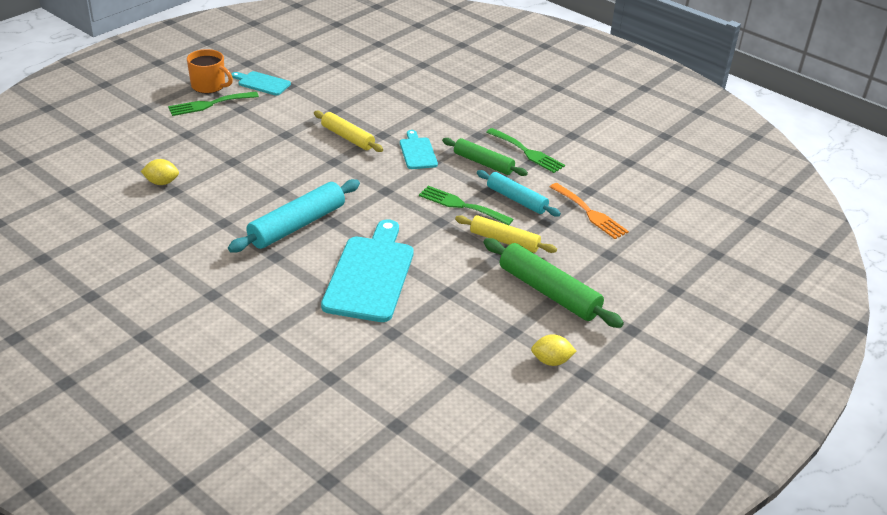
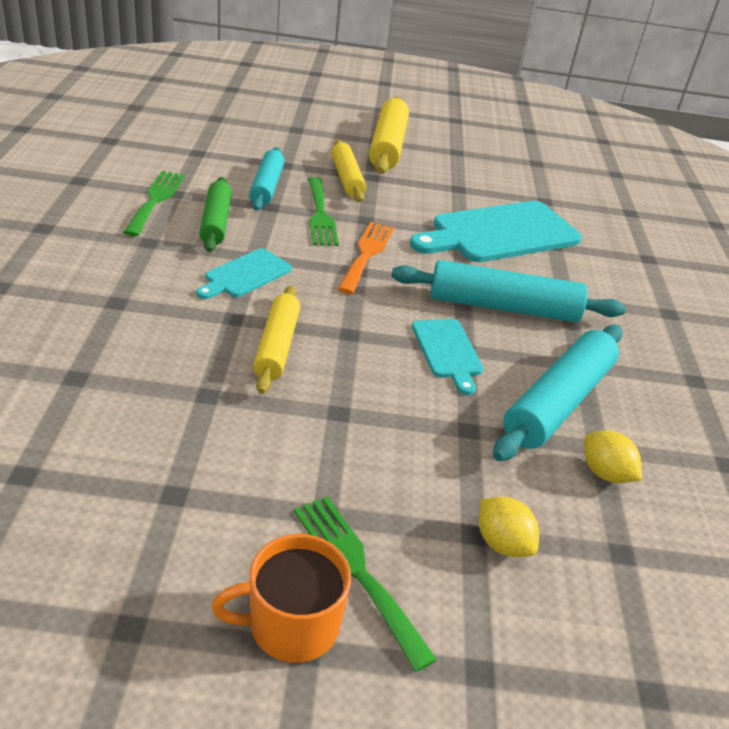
camera: 130 degrees left, 0 degrees up
green fork [168,91,259,116] -> green fork turned 150 degrees counterclockwise [294,496,437,672]
orange mug [187,49,233,93] -> orange mug turned 90 degrees counterclockwise [212,534,351,663]
turquoise cutting board [232,71,291,95] -> turquoise cutting board moved to [412,319,484,395]
green rolling pin [484,238,624,328] -> yellow rolling pin [369,97,409,174]
yellow lemon [531,334,576,366] -> yellow lemon moved to [479,497,539,557]
orange fork [550,183,629,239] -> orange fork moved to [338,222,394,294]
none -> turquoise rolling pin [493,325,622,461]

